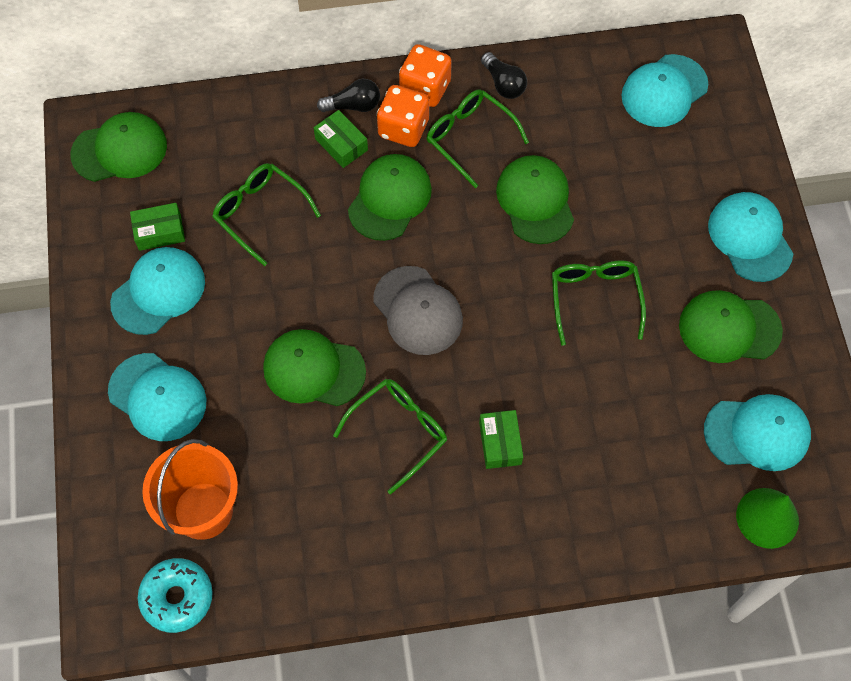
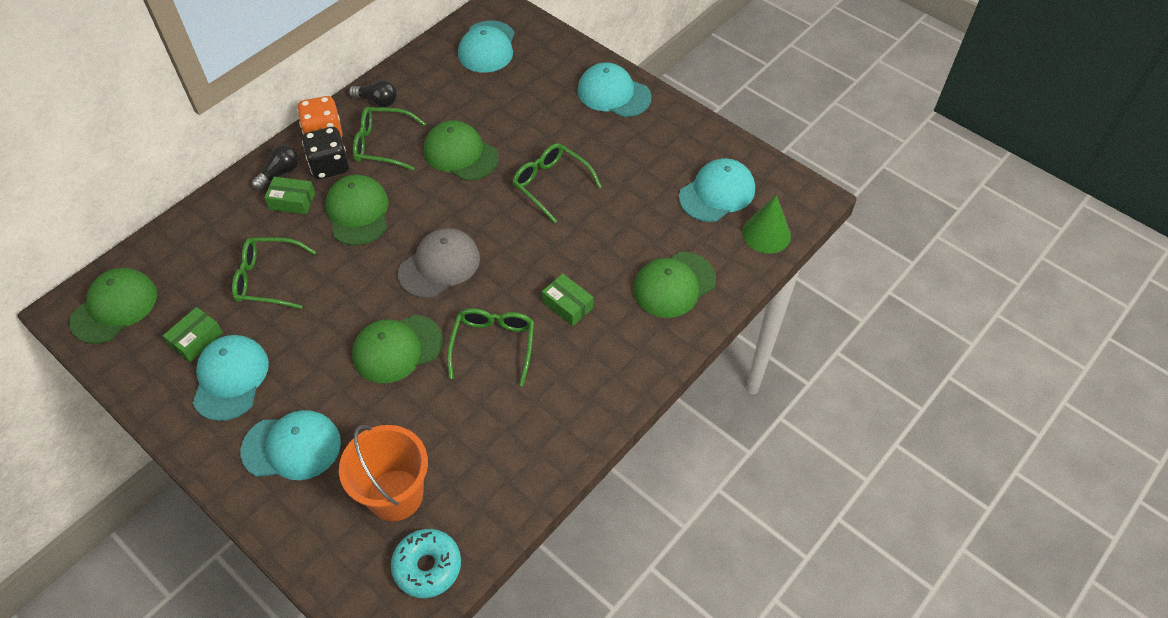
camera: 40 degrees left, 10 degrees down
grey cap [373,266,463,355] -> grey cap turned 60 degrees counterclockwise [398,228,480,298]
orange dice [377,85,429,147] -> black dice [302,127,349,179]
green cap [679,290,783,363] -> green cap moved to [633,252,716,318]

